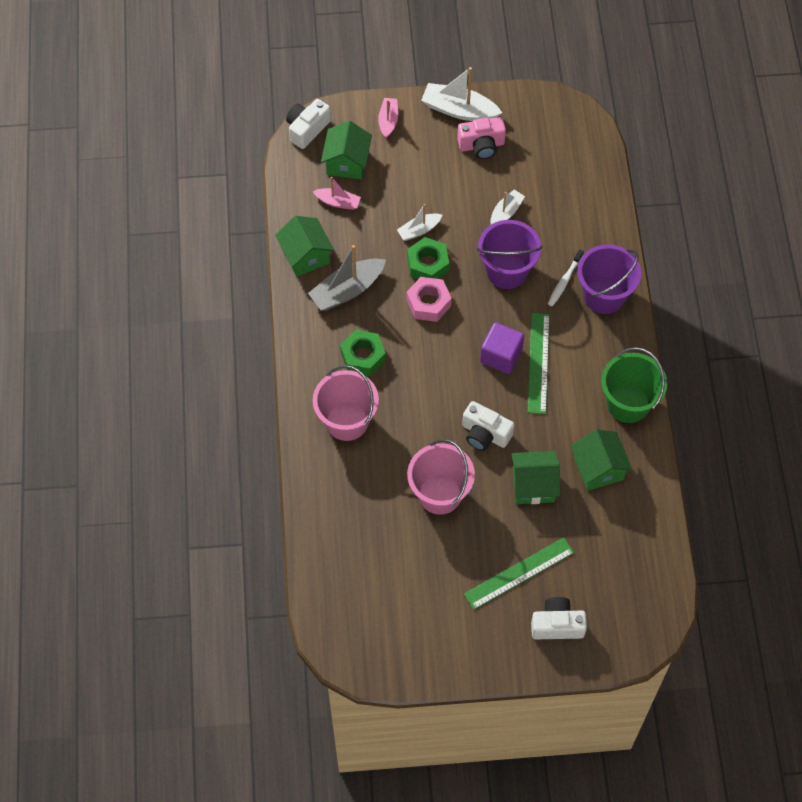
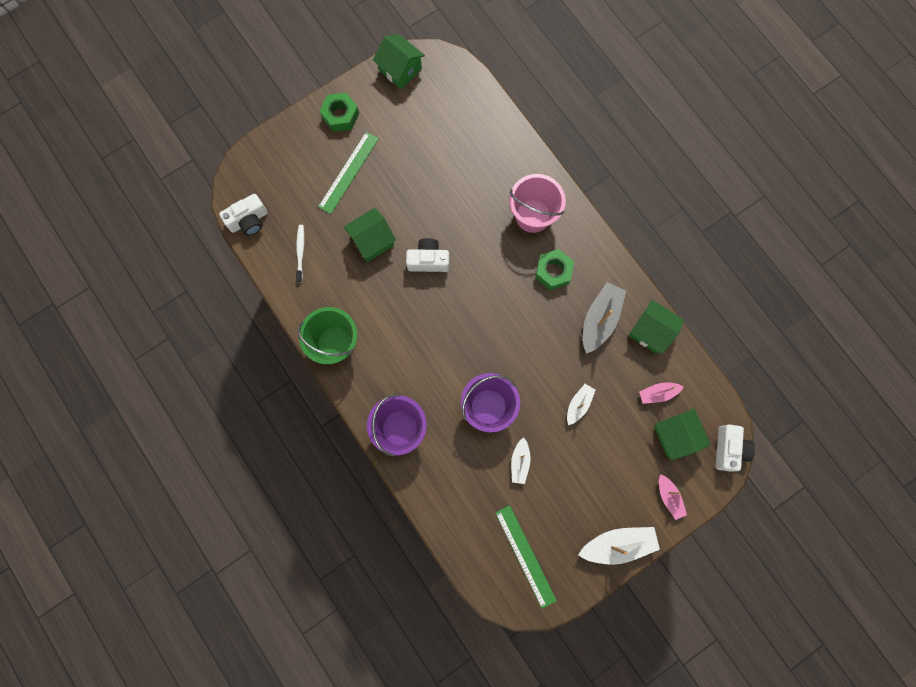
camera: 150 degrees right, 15 degrees up
pink nut [406,277,452,322] -> none
green nut [407,237,449,279] -> green nut moved to [320,92,359,132]
pink bucket [407,439,475,515] -> none
pink camera [457,117,506,159] -> none
purple cube [480,322,524,374] -> none
green ruler [528,313,550,414] -> green ruler moved to [495,505,557,609]
white camera [531,597,587,639] -> white camera moved to [219,194,267,236]
white toothbrush [548,249,584,306] -> white toothbrush moved to [296,225,304,282]
green house [571,429,633,491] -> green house moved to [373,34,425,89]

